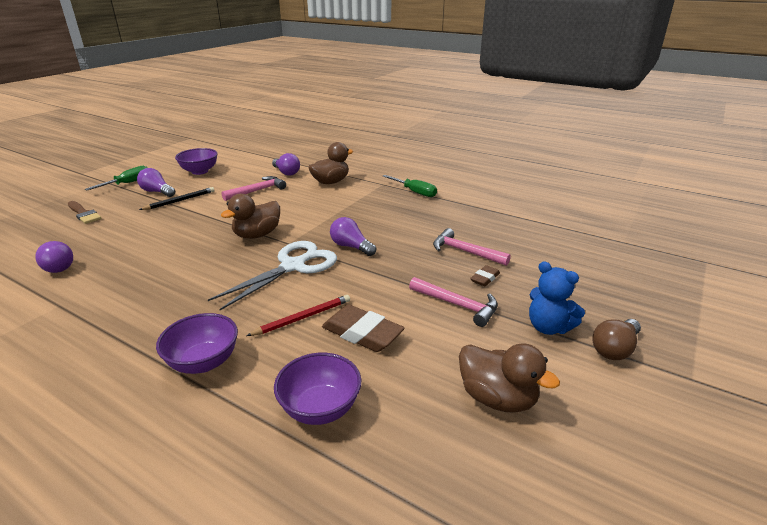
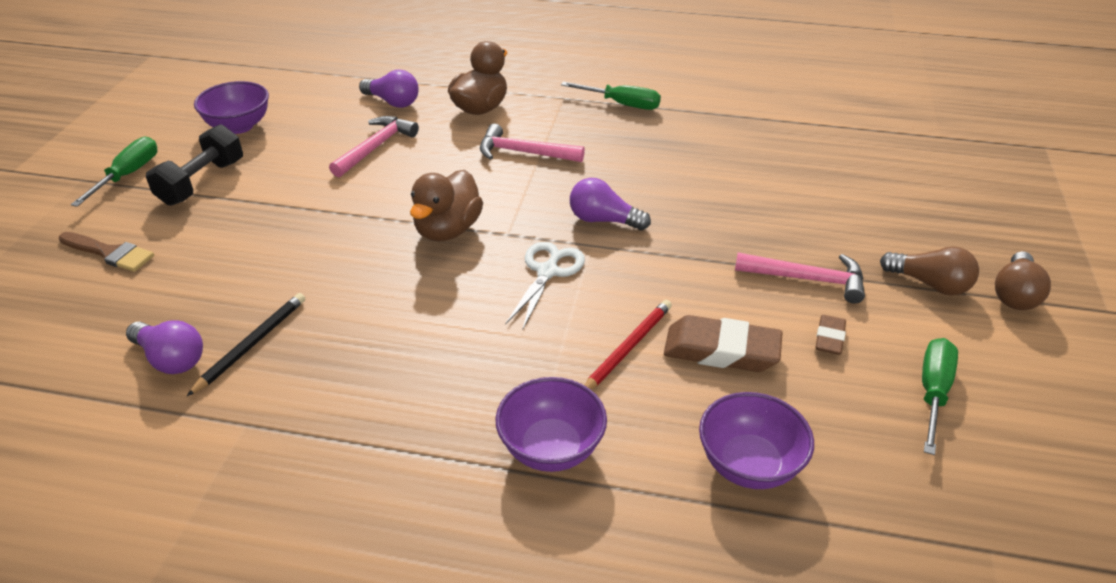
camera: 20 degrees left, 10 degrees up
purple light bulb [137,168,175,197] -> black dumbbell [146,124,243,206]
black pencil [139,187,215,210] -> black pencil moved to [187,293,305,396]
white scissors [208,241,337,310] -> white scissors [505,242,585,330], size x0.64
pink hammer [433,228,511,266] -> pink hammer moved to [480,124,585,162]
brown duck [459,343,560,413] -> green screwdriver [922,338,958,455]
brown eraser [470,265,500,286] -> brown eraser moved to [815,315,846,355]
blue teddy bear [529,261,585,335] -> brown light bulb [880,247,979,296]

